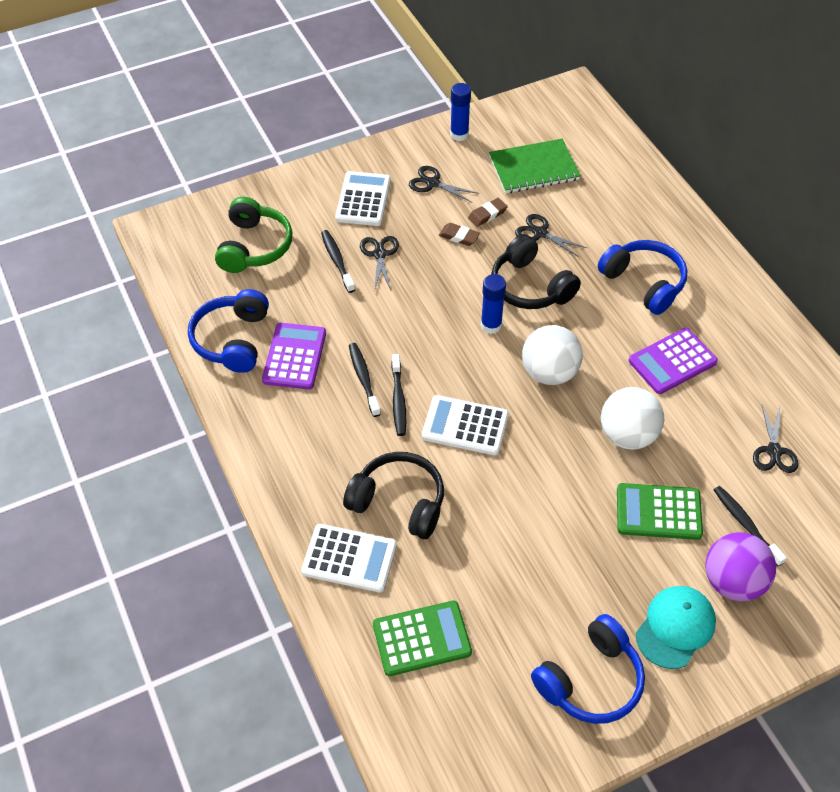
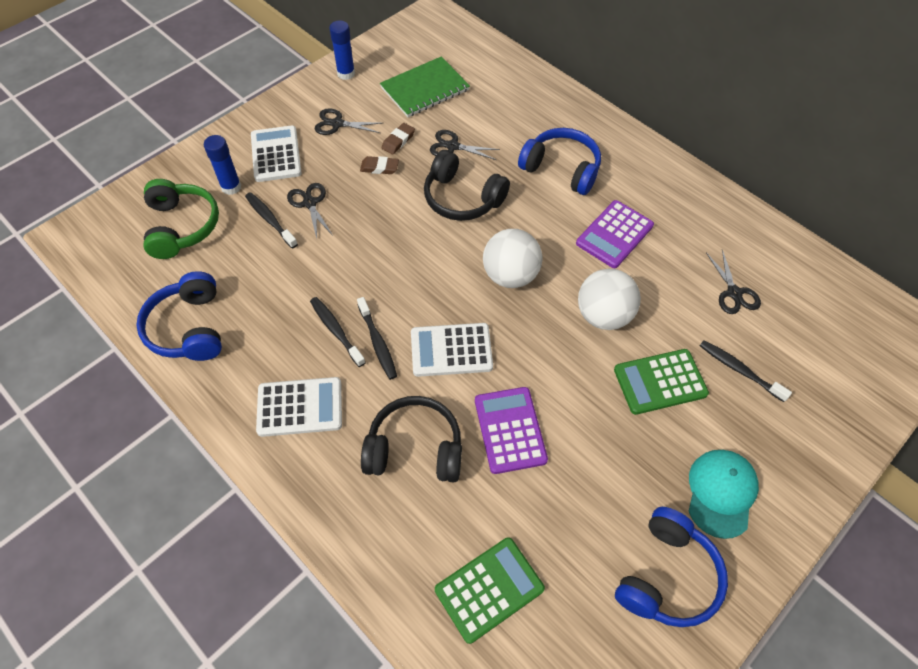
camera: 20 degrees left, 5 degrees up
purple calculator [262,323,326,390] -> purple calculator moved to [475,387,548,474]
white calculator [301,524,397,592] -> white calculator moved to [256,377,342,437]
blue glue stick [481,274,506,334] -> blue glue stick moved to [204,135,241,195]
purple ball [705,532,776,601] -> none

